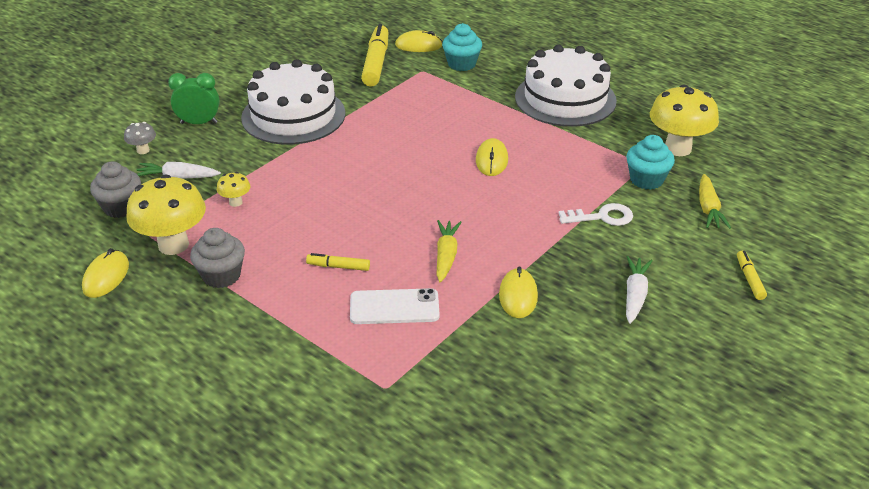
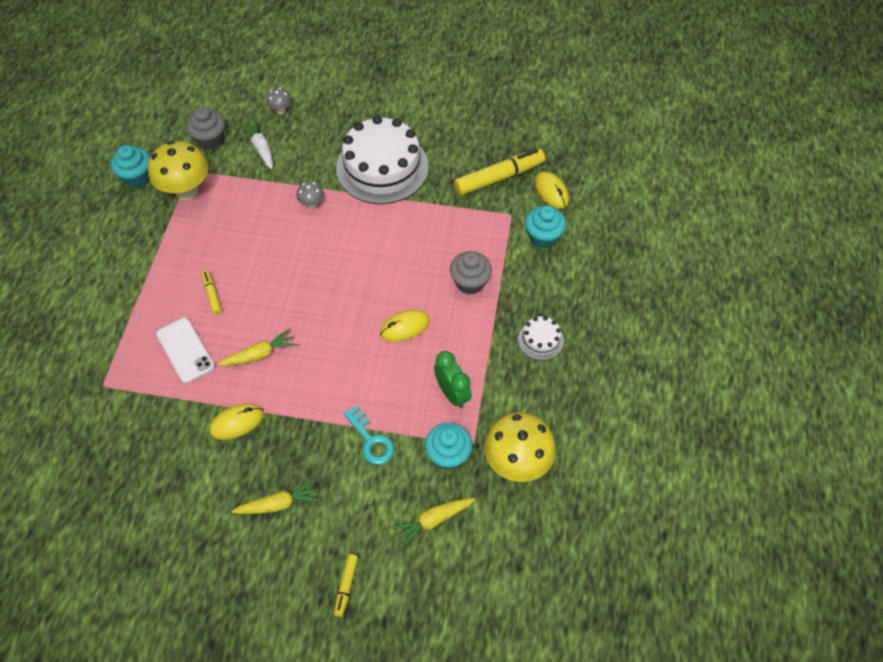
camera: 60 degrees right, 20 degrees up
yellow mouse [82,248,129,298] -> turquoise cupcake [111,145,150,187]
green clock [168,73,220,124] -> green clock moved to [434,351,472,408]
grey cupcake [190,228,245,288] -> grey cupcake moved to [450,251,492,295]
yellow mushroom [217,172,250,207] -> none
white cake [515,44,617,127] -> white cake [518,316,564,360], size x0.44
white key [559,203,633,226] -> turquoise key [343,406,394,465]
white carrot [626,256,653,324] -> yellow carrot [232,479,320,514]
yellow marker [737,250,767,300] -> yellow marker turned 135 degrees clockwise [334,554,358,617]
none -> grey mushroom [296,182,324,209]

